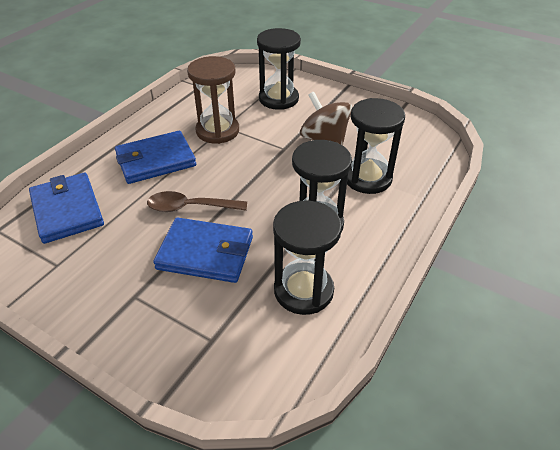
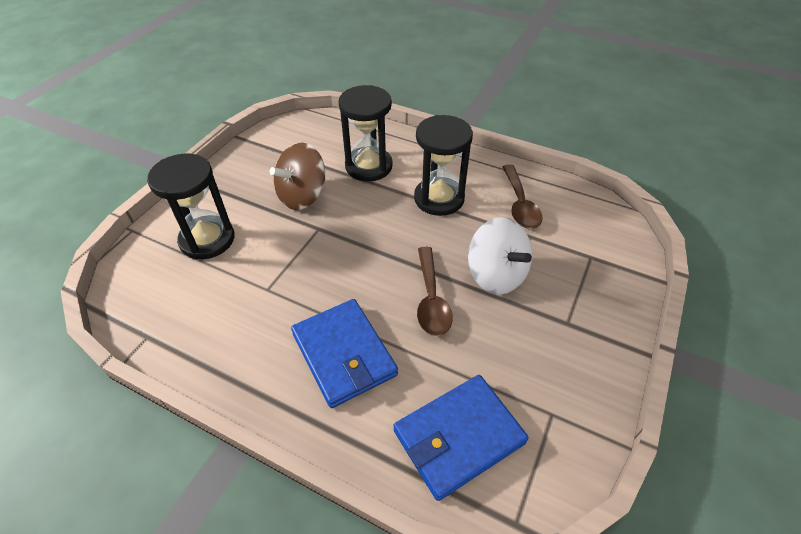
camera: 95 degrees left, 5 degrees up
blue wallet [153,217,253,283] -> white spinning top [468,217,532,295]
brown hourglass [187,56,239,144] -> none
black hourglass [273,201,342,315] -> brown spoon [502,164,543,229]

